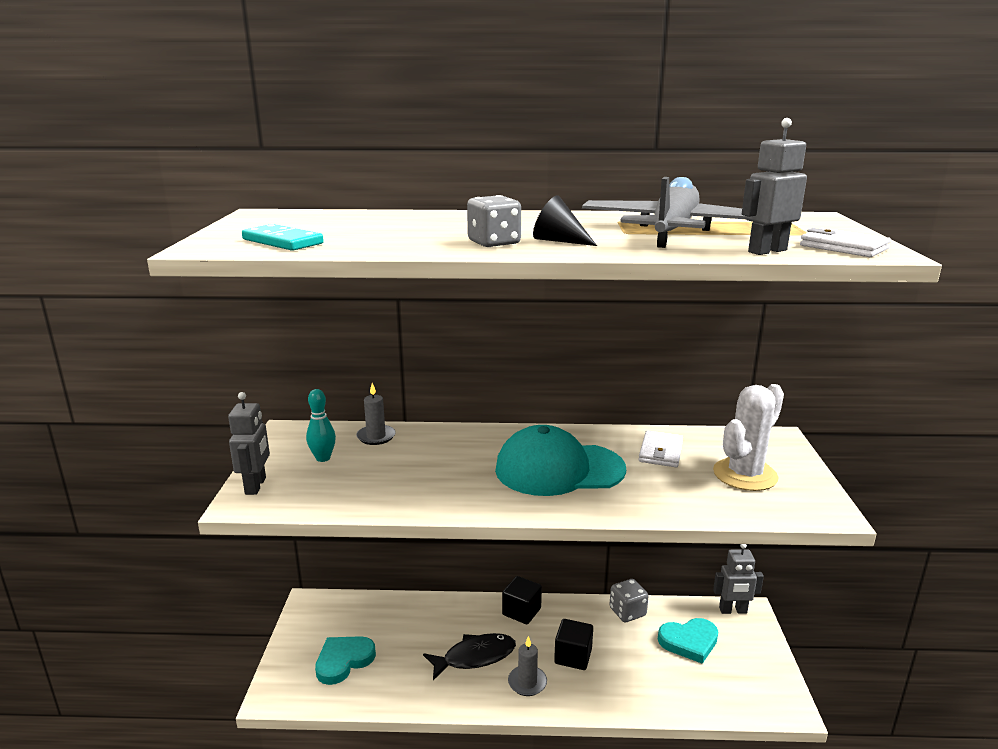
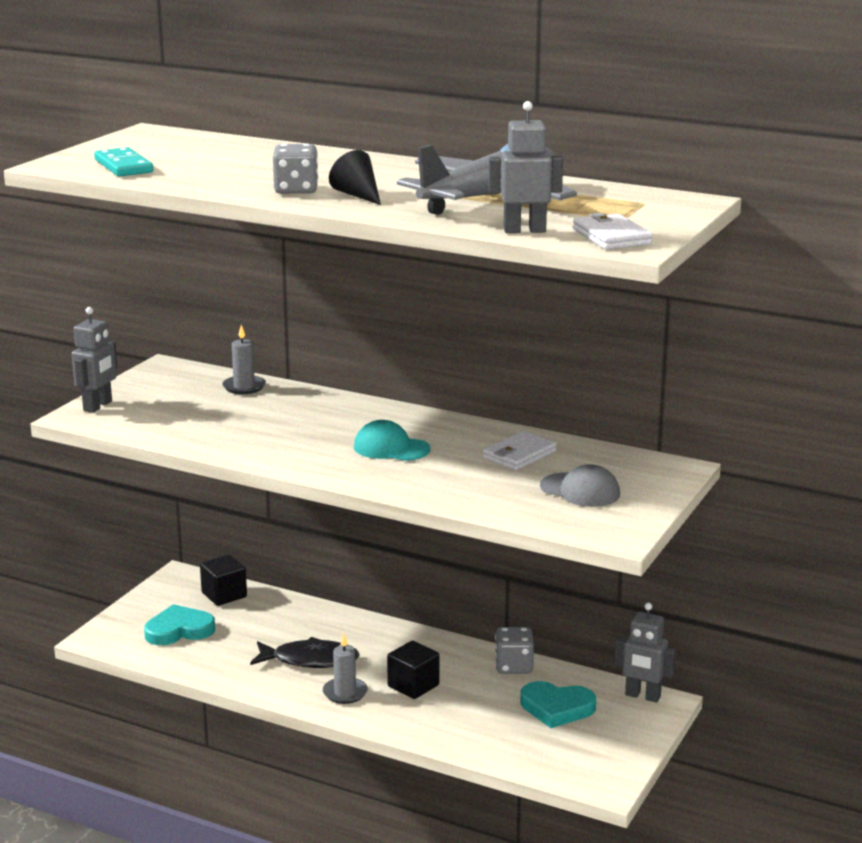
camera: 25 degrees right, 0 degrees up
turquoise bowling pin [306,389,336,462] -> none
turquoise cap [495,425,626,496] -> turquoise cap [354,420,430,461], size x0.54
black cube [502,576,542,624] -> black cube moved to [200,555,247,606]
white cactus [713,384,784,491] -> grey cap [540,464,620,507]

